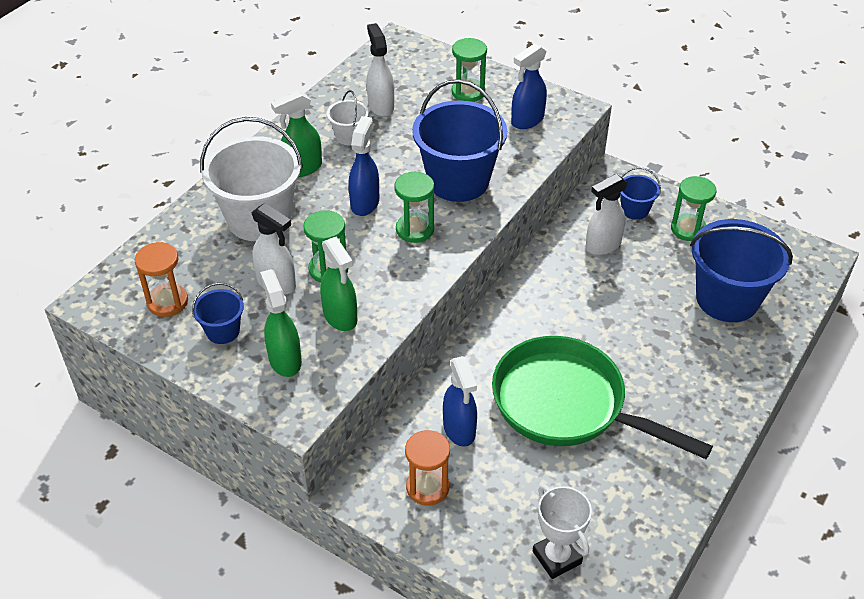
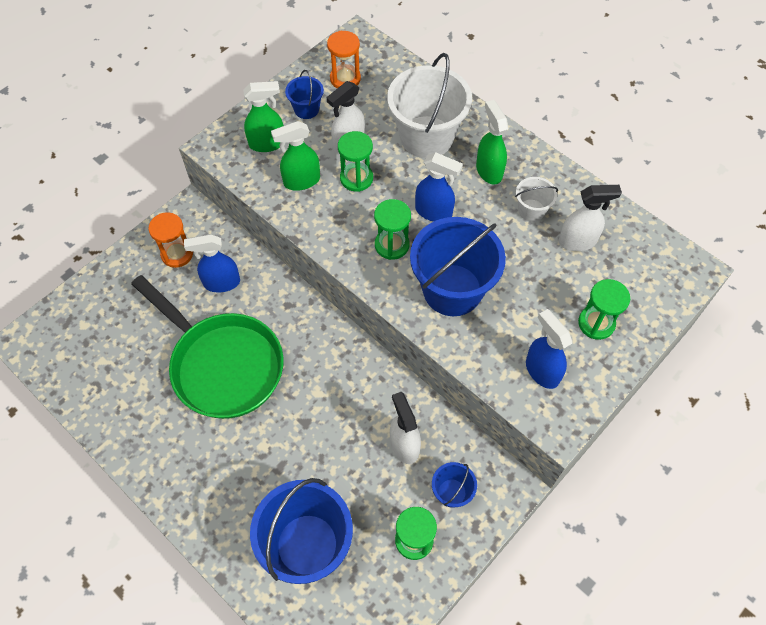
camera: 100 degrees right, 15 degrees up
green pan [492,336,713,459] -> green pan turned 90 degrees clockwise [131,275,284,419]
white trophy [533,485,592,579] -> none

